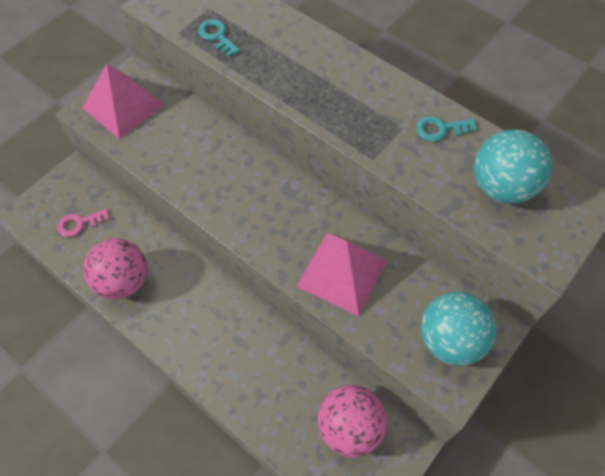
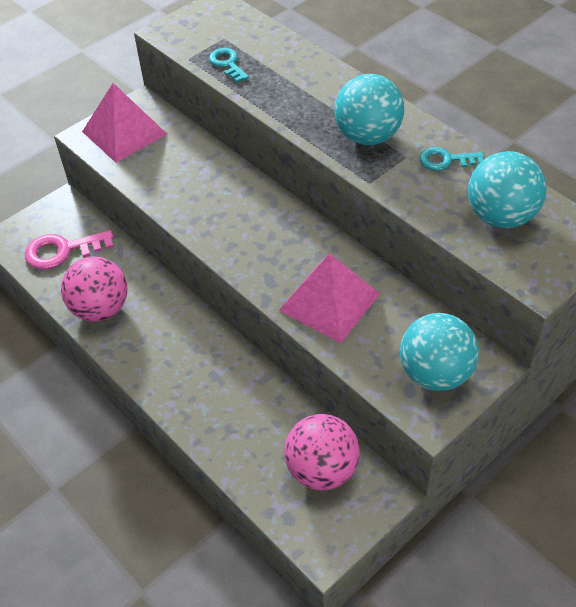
camera: 10 degrees right, 10 degrees down
pink key [57,209,109,237] -> pink key [25,230,114,269], size x1.61
none -> turquoise ball [334,74,404,145]

